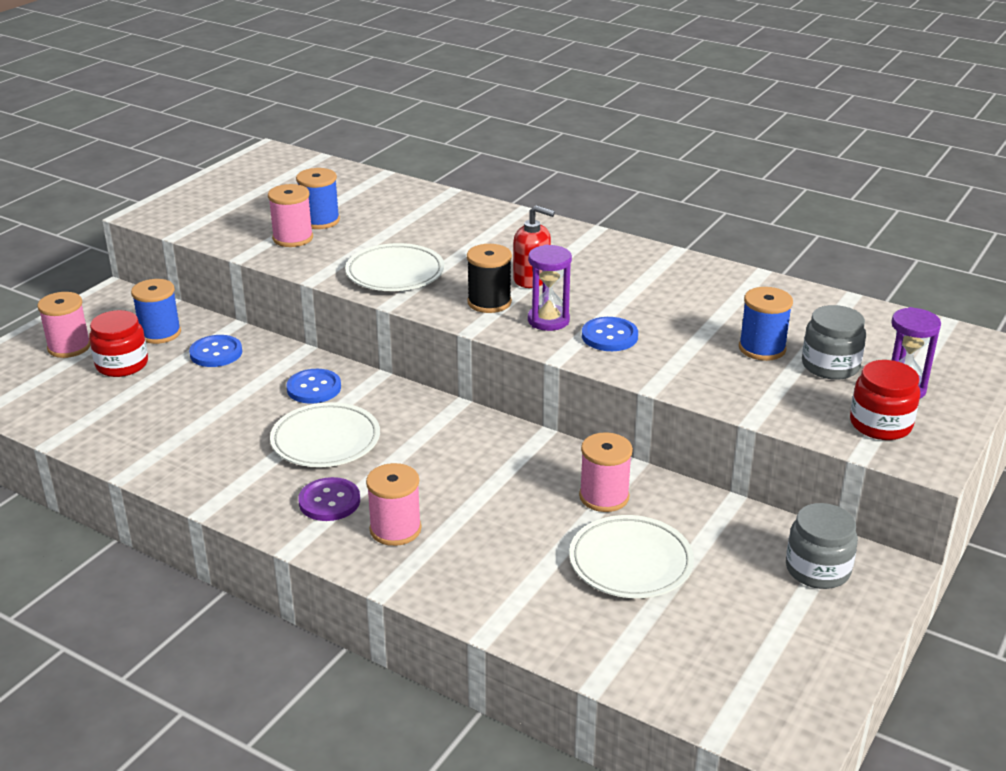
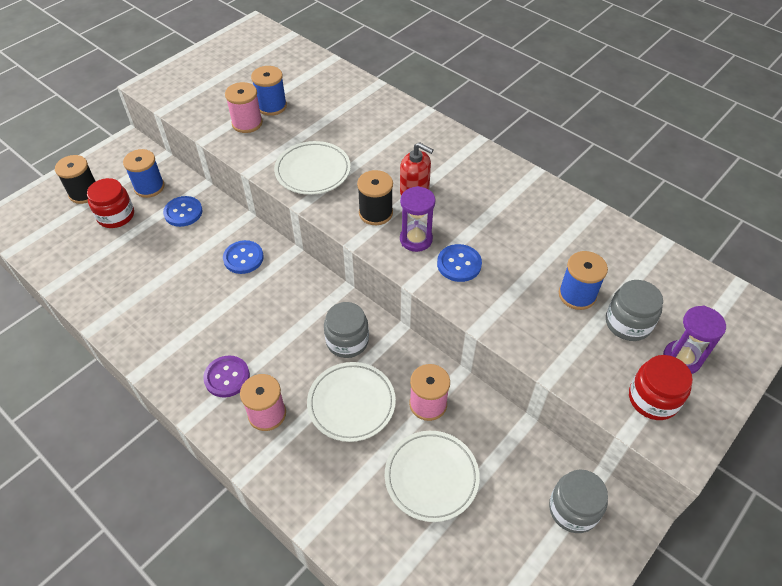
camera: 10 degrees right, 20 degrees up
pink spool [37,292,90,358] -> black spool [55,155,96,204]
white plate [270,402,380,467] -> white plate moved to [307,362,396,442]
none -> grey jar [324,302,369,358]

